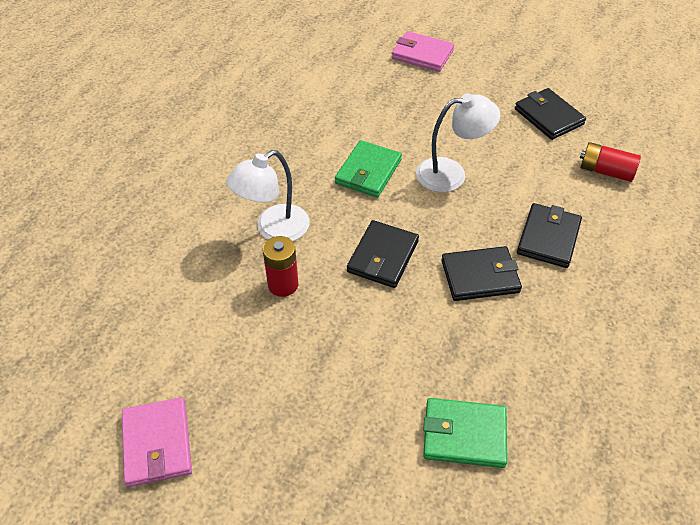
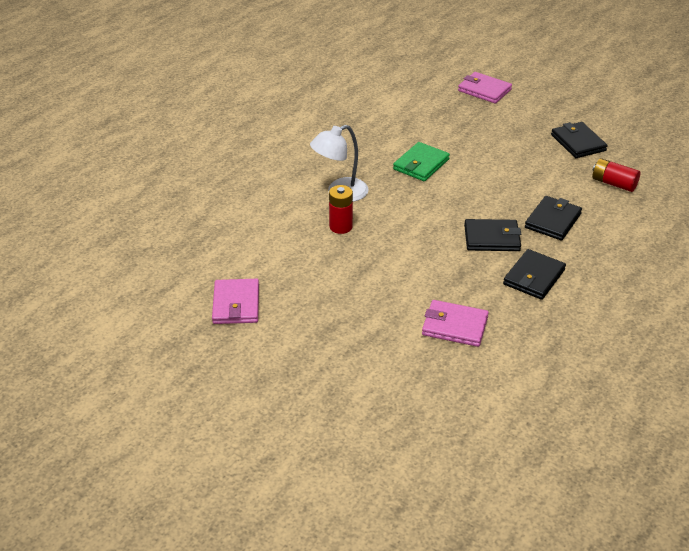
camera: 10 degrees right, 10 degrees down
black wallet [347,220,419,288] -> black wallet moved to [503,249,566,300]
white lamp [416,93,500,192] -> none
green wallet [423,398,507,468] -> pink wallet [422,300,489,347]

